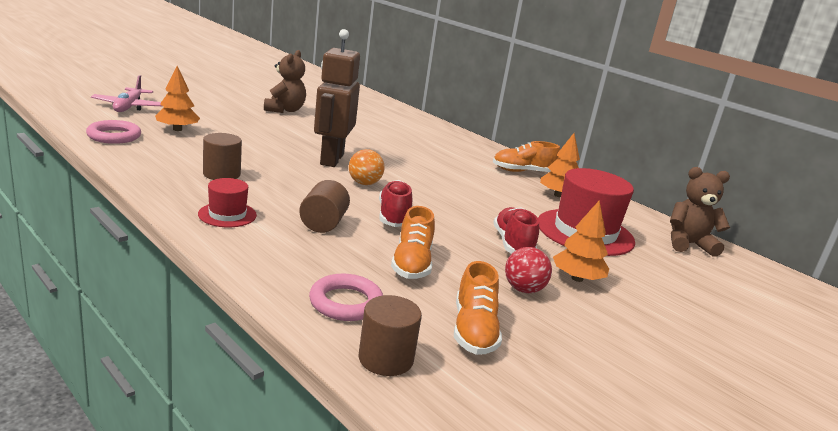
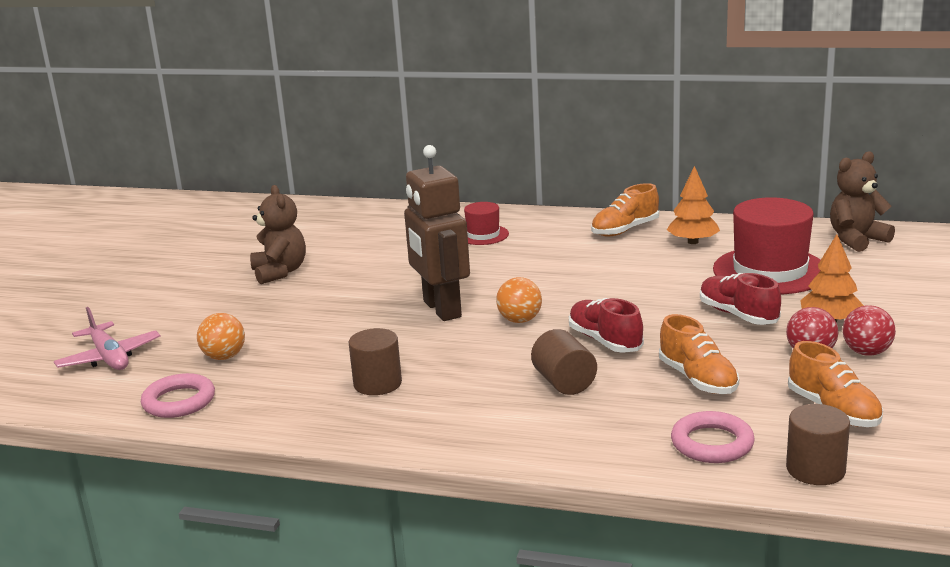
camera: 25 degrees left, 0 degrees up
orange tree [155,66,200,131] -> orange ball [197,313,245,360]
red hat [198,178,257,227] -> red hat moved to [464,202,509,245]
none -> red ball [843,305,896,356]

